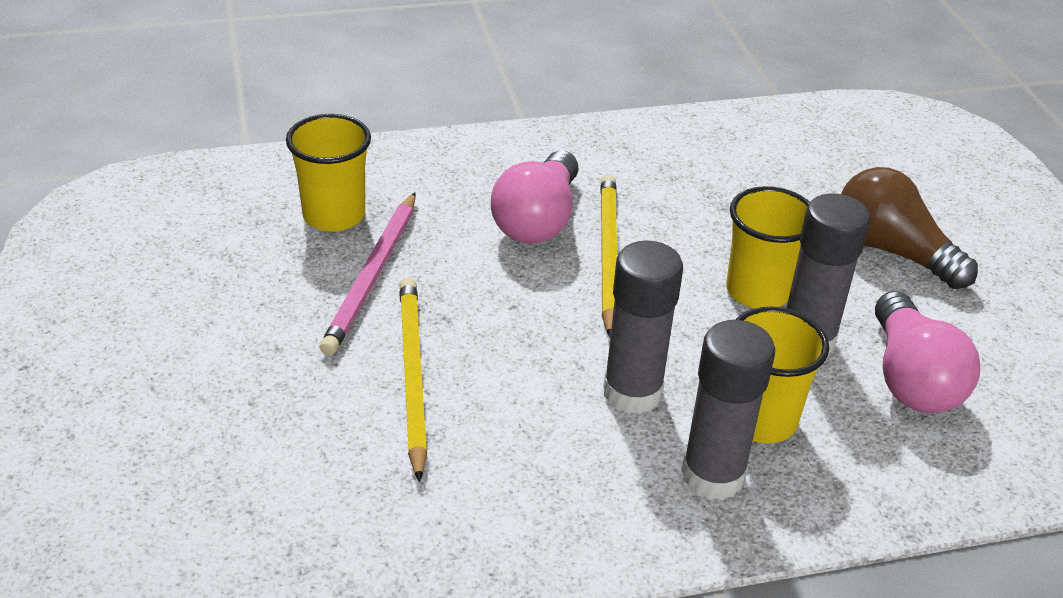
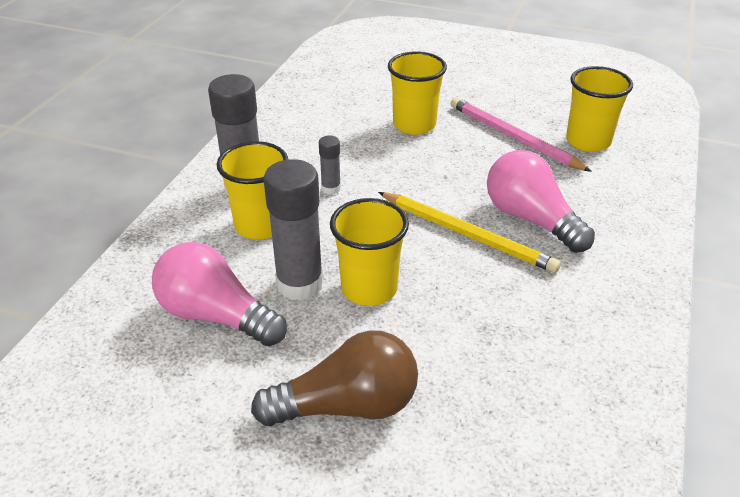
camera: 125 degrees right, 0 degrees up
yellow pencil [399,278,427,482] -> yellow cup [388,51,447,135]
grey glue stick [603,241,683,414] -> grey glue stick [319,136,341,195], size x0.49

